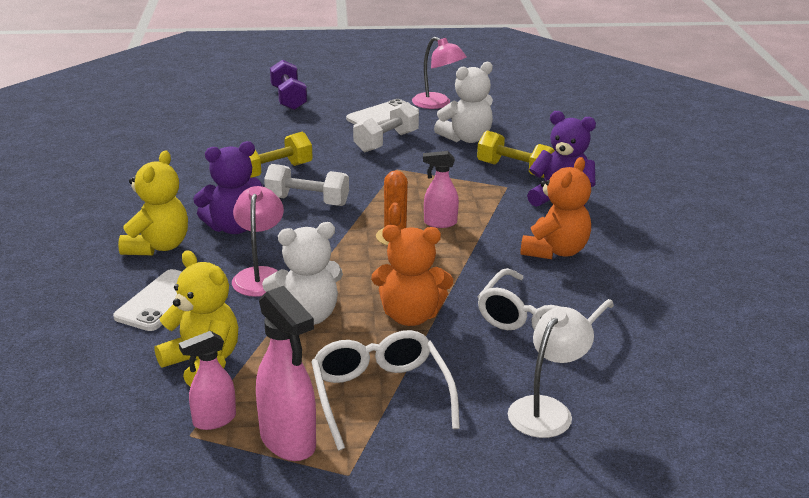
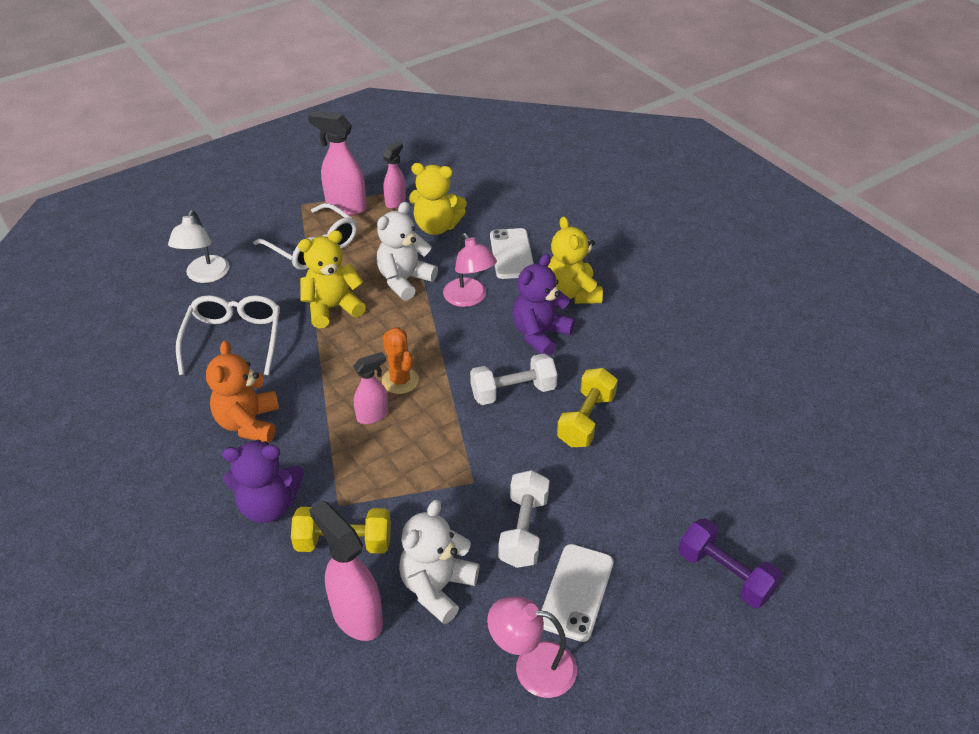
camera: 150 degrees right, 15 degrees up
orange teddy bear [371,225,453,326] -> yellow teddy bear [298,230,366,328]
none -> pink spray bottle [309,501,383,641]

